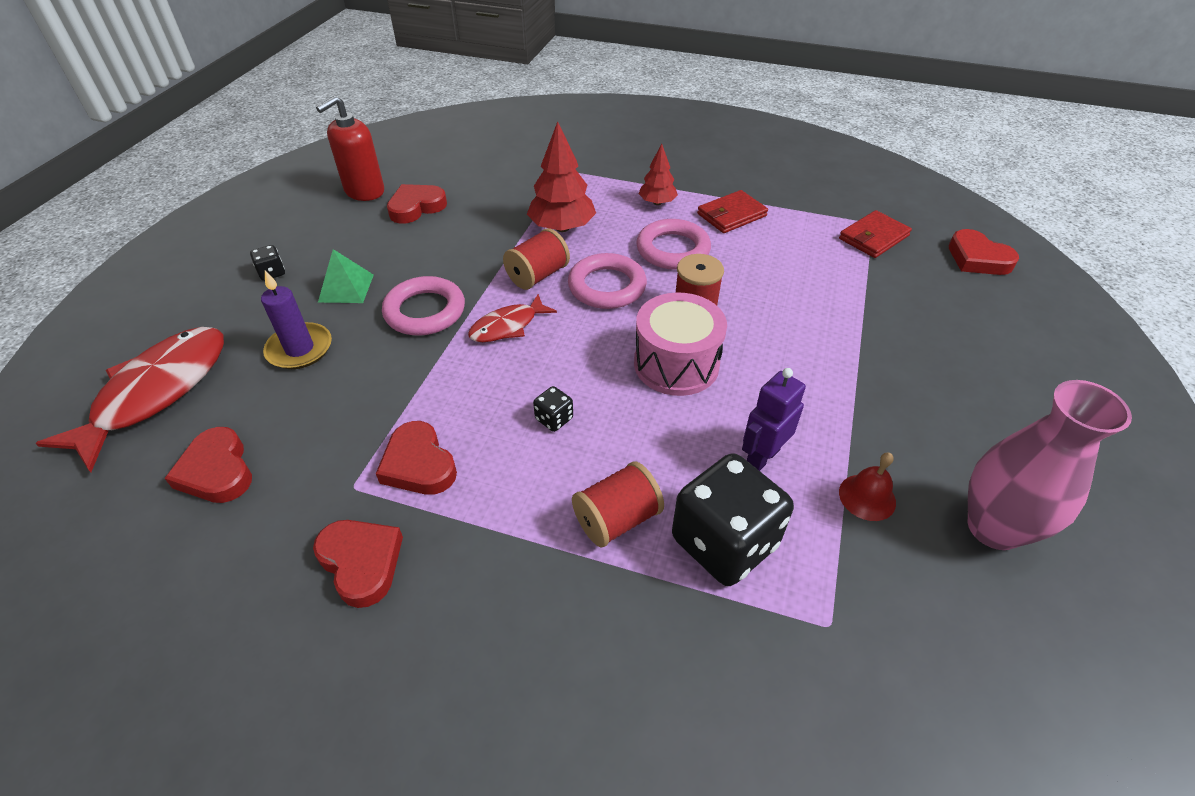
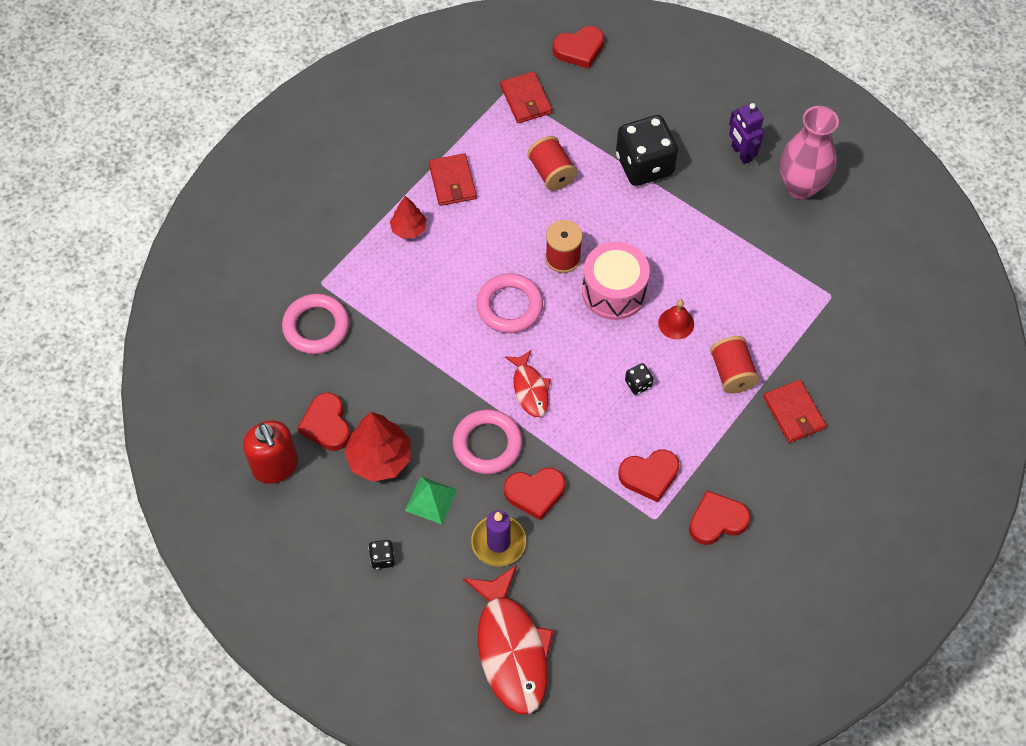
camera: 70 degrees left, 15 degrees up
red fish [35,327,224,472] -> red fish turned 150 degrees counterclockwise [463,565,554,714]
red heart [164,427,252,503] -> red heart moved to [504,468,565,521]
red spool [503,228,570,290] -> red spool moved to [528,136,577,191]
red tree [527,121,596,232] -> red tree moved to [344,412,410,482]
pink ring [636,219,711,270] -> pink ring moved to [282,294,349,354]
black dice [672,453,794,586] -> black dice moved to [616,115,678,186]
purple robot [742,368,806,471] -> purple robot moved to [729,103,764,164]
red bell [839,452,896,521] -> red bell moved to [658,299,694,340]
none -> red wallet [763,380,826,443]

